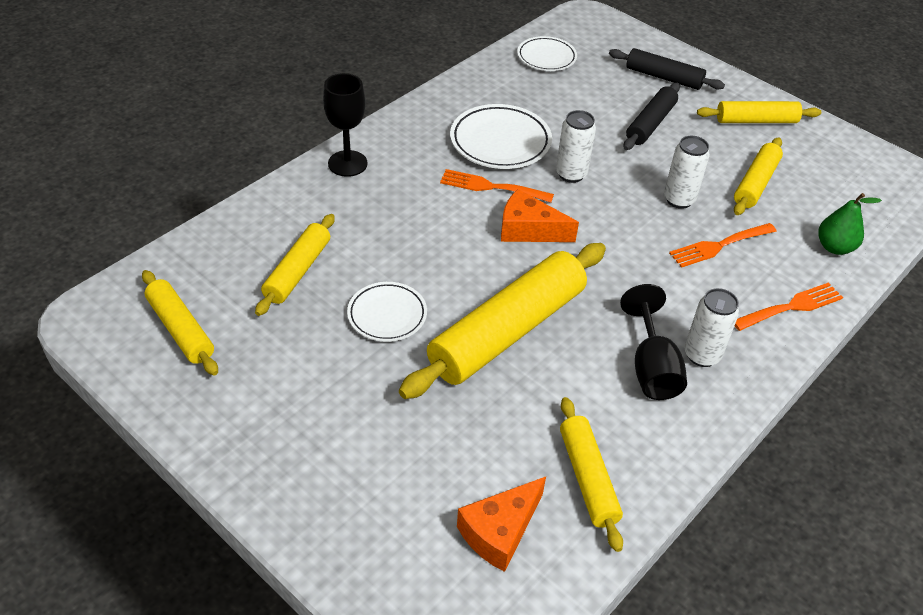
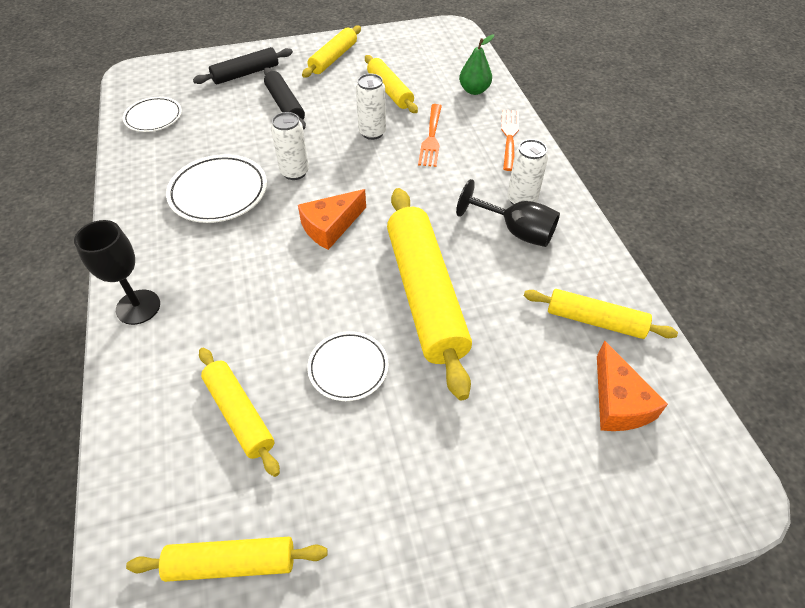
camera: 55 degrees left, 5 degrees up
orange fork [440,169,554,203] -> none

